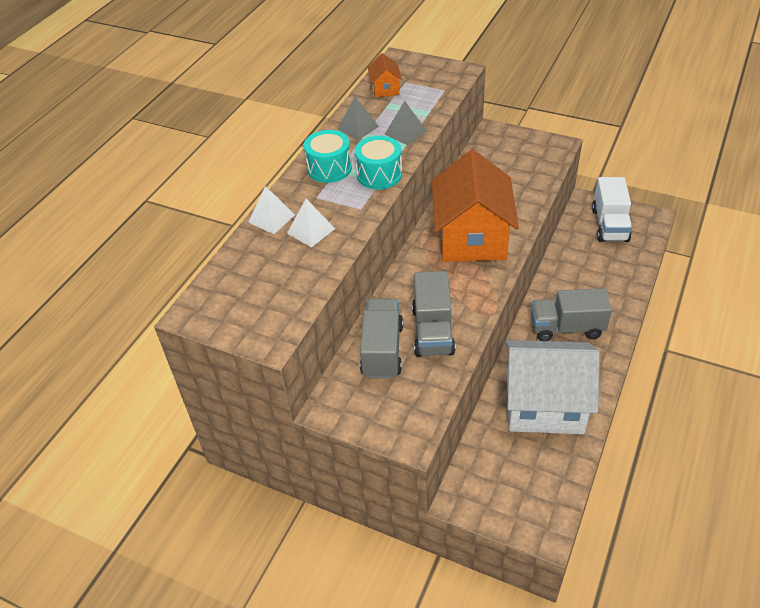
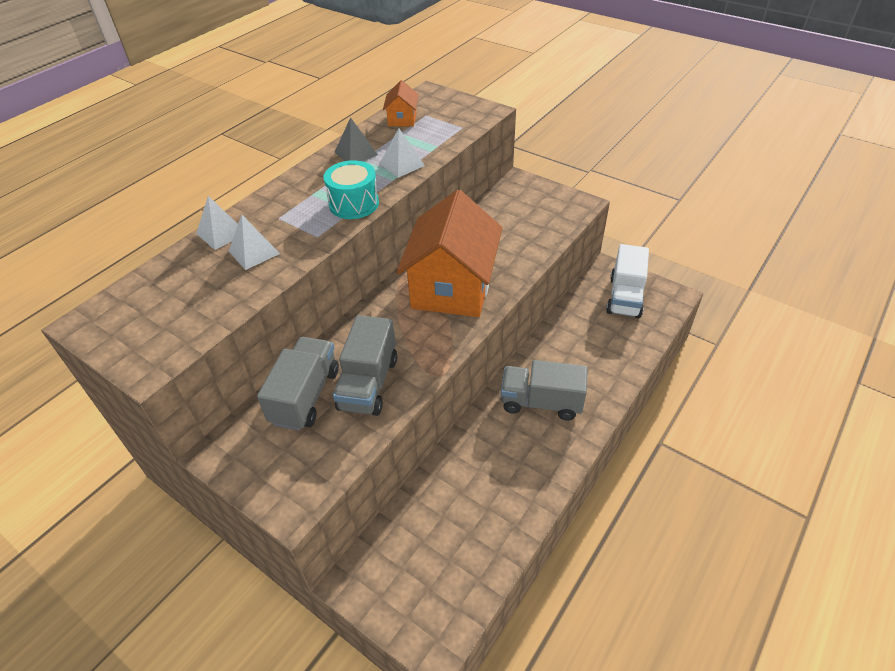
camera: 10 degrees right, 0 degrees up
turquoise drum [304,130,352,183] -> none
grey pyramid [384,101,427,146] -> white pyramid [380,128,425,178]
white house [505,340,600,434] -> none

